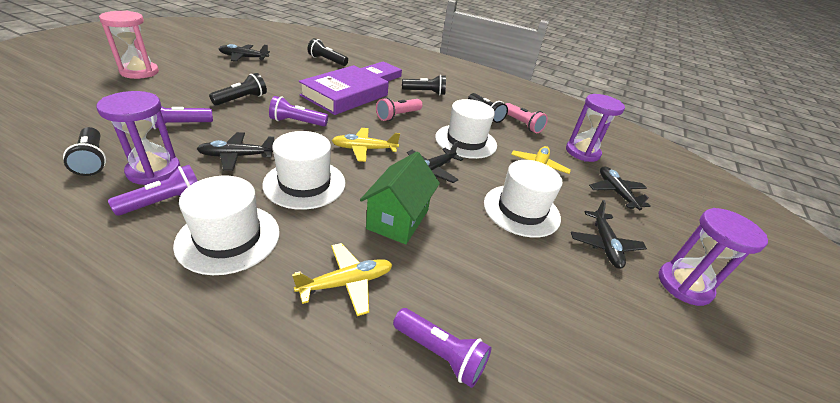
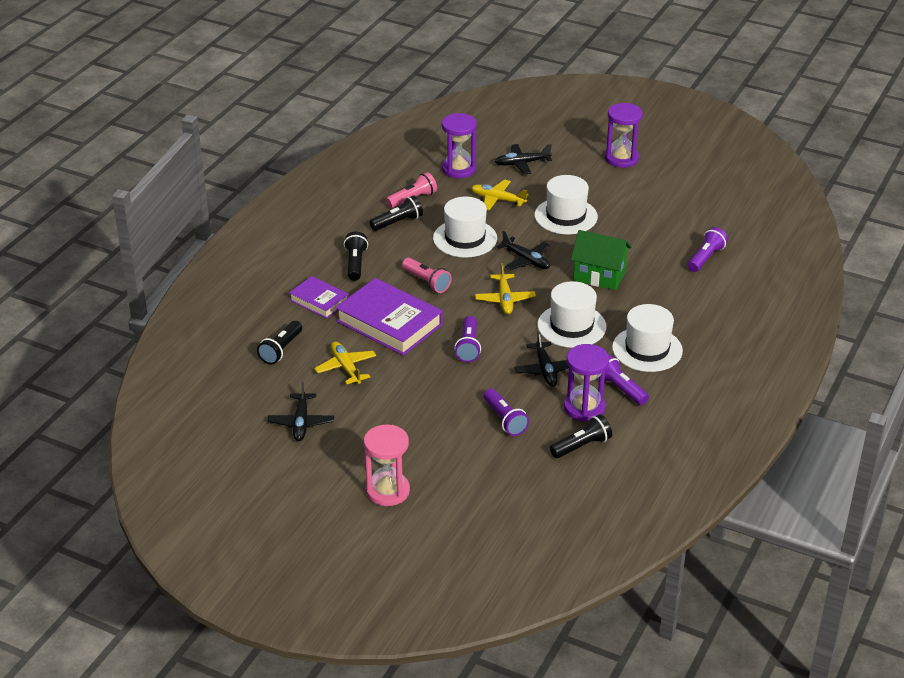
camera: 85 degrees left, 0 degrees up
black flashlight [209,73,267,105] -> none
yellow plane [292,243,393,316] -> yellow plane moved to [314,341,376,384]
black plane [571,200,647,269] -> none

